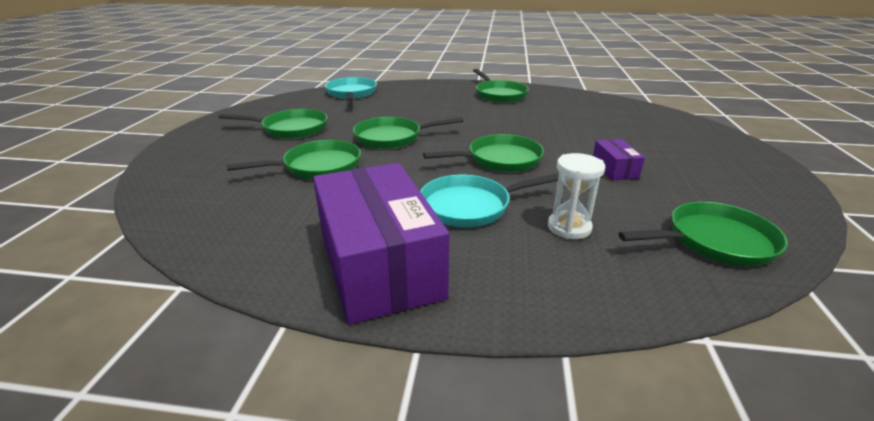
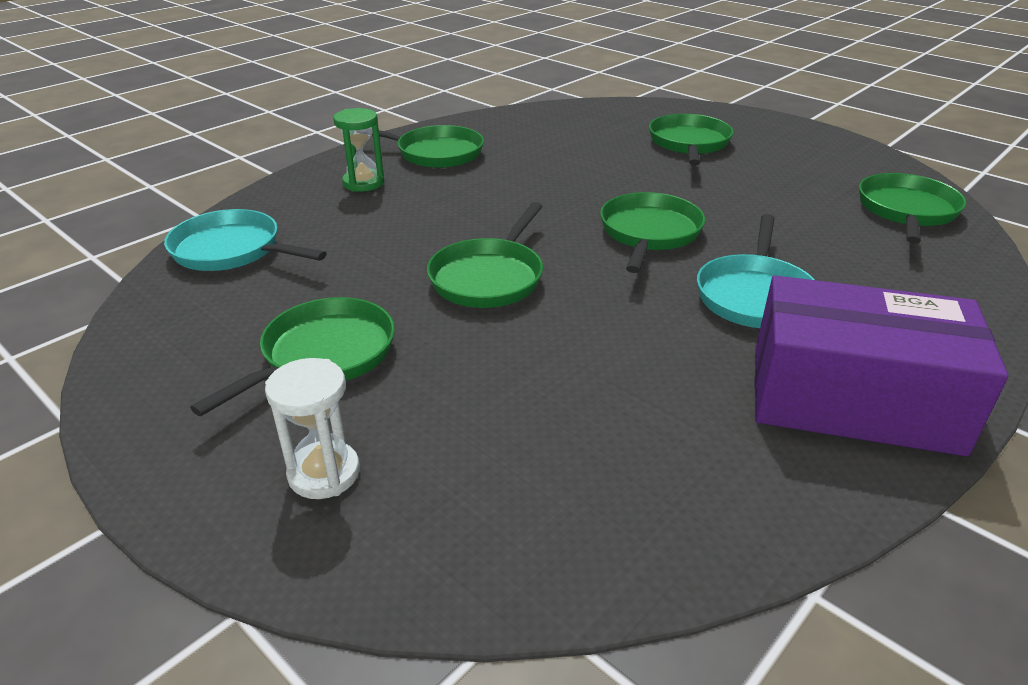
camera: 55 degrees left, 5 degrees up
green pan [226,140,361,179] -> green pan moved to [649,114,733,165]
white hourglass [548,153,606,239] -> white hourglass moved to [265,358,360,499]
purple box [593,139,645,180] -> none
none -> green hourglass [333,108,384,192]

